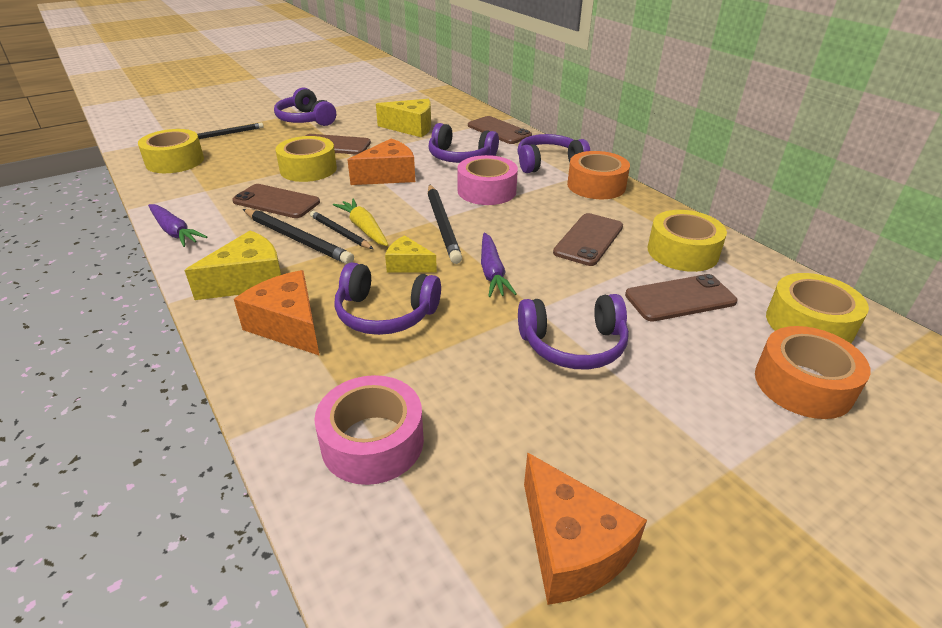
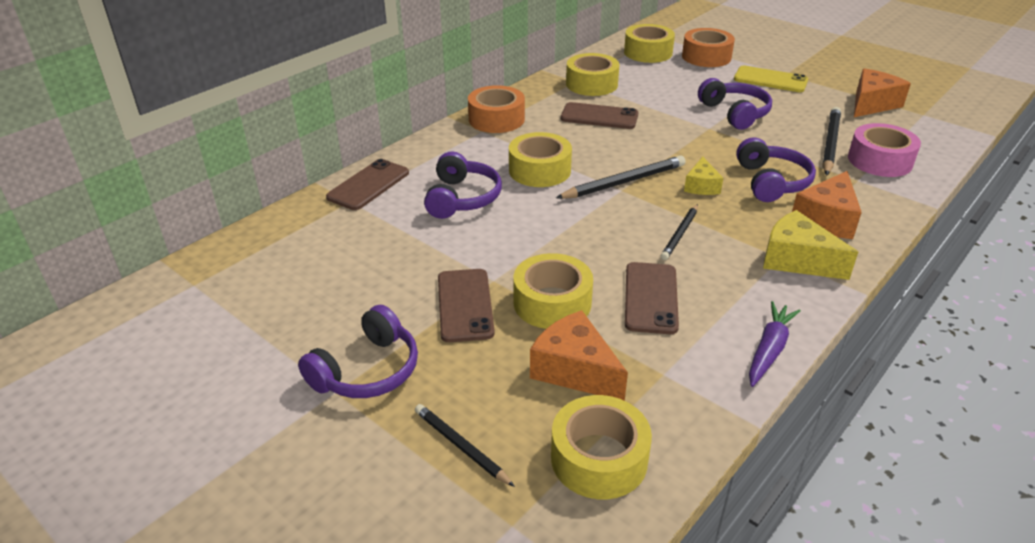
camera: 105 degrees left, 0 degrees up
black pencil [243,209,354,264] -> black pencil moved to [822,107,841,176]
yellow carrot [333,198,389,246] -> none
orange cheese [348,138,415,185] -> orange cheese moved to [530,310,628,401]
yellow cheese [376,99,431,137] -> none
pink tape [457,155,518,205] -> yellow tape [509,132,572,187]
purple carrot [481,233,517,297] -> none
purple headphones [517,134,590,173] -> none
brown phone [625,274,738,321] -> none
none -> yellow phone [734,66,808,92]

